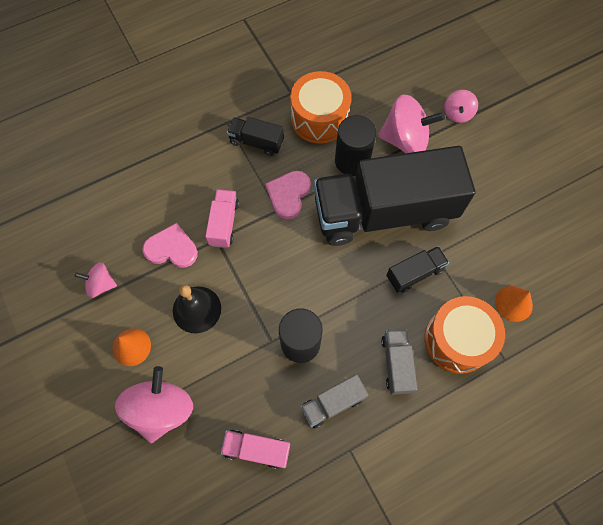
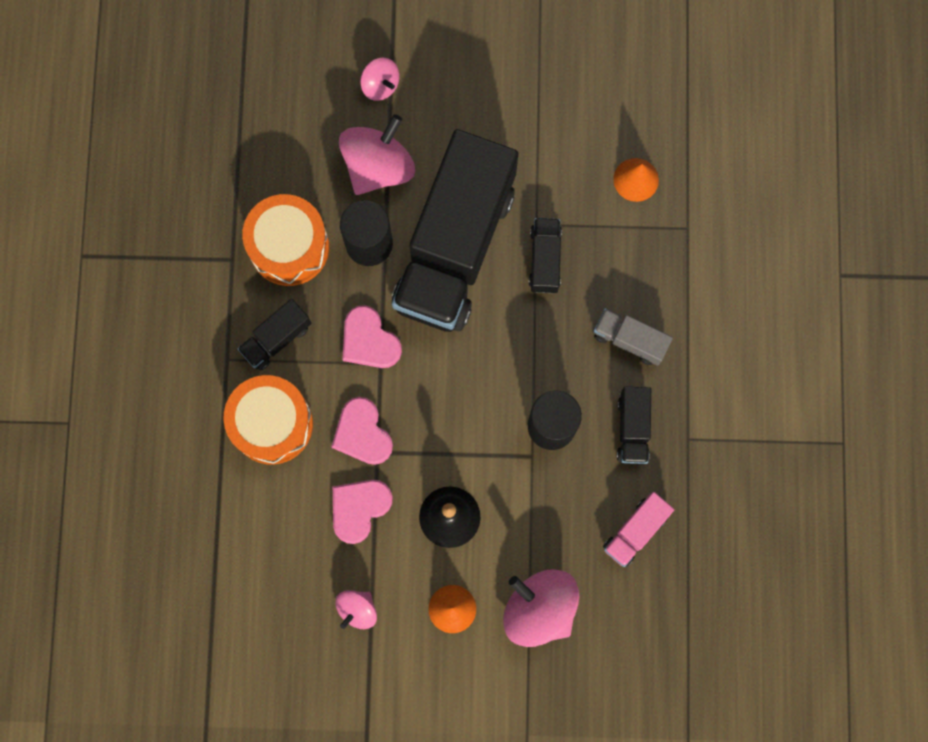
camera: 60 degrees left, 10 degrees up
pink truck [205,189,239,248] -> pink heart [331,397,393,465]
grey truck [300,374,368,428] -> black truck [617,387,651,465]
orange drum [424,296,505,374] -> orange drum moved to [223,375,313,465]

